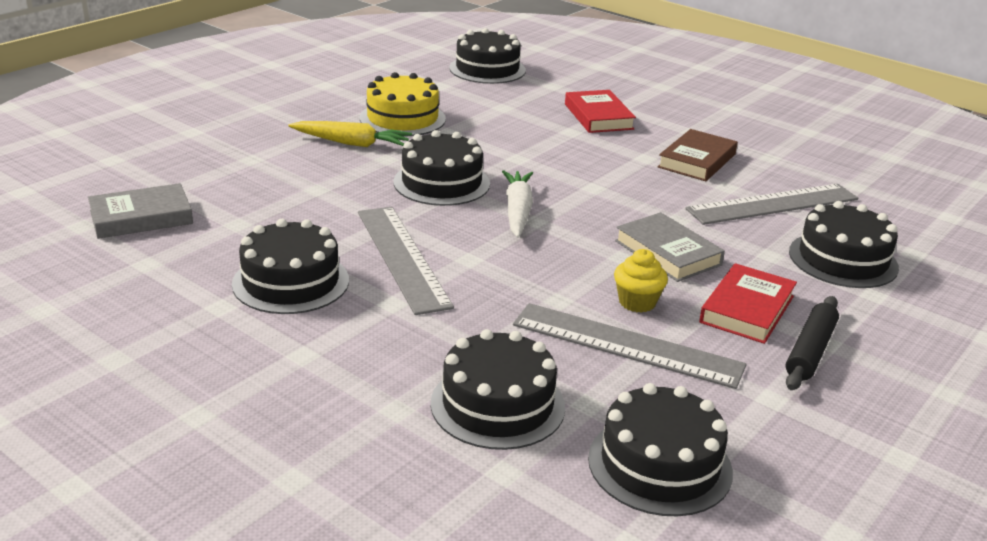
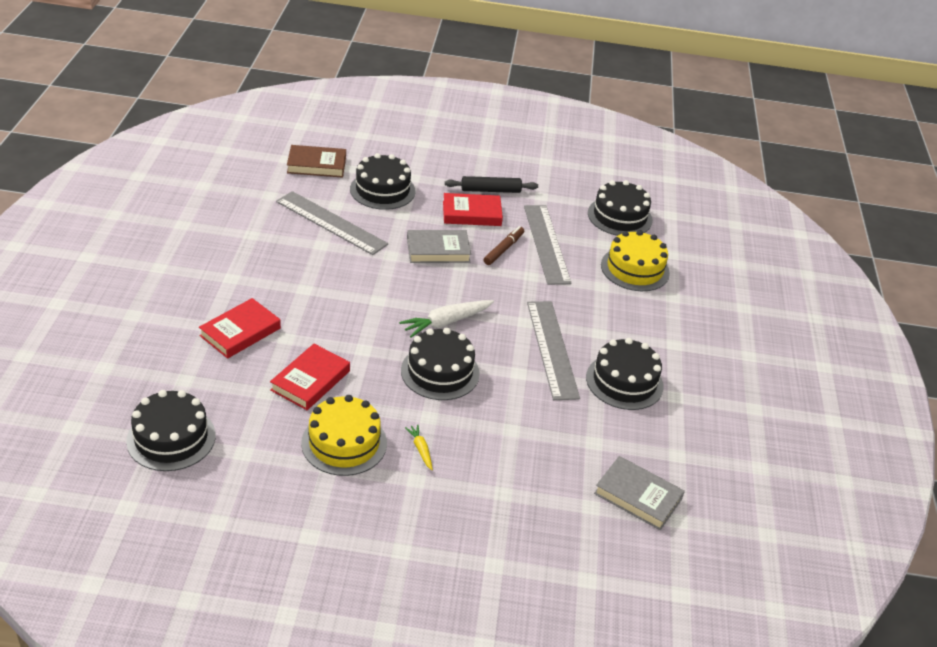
camera: 125 degrees left, 10 degrees up
yellow carrot [288,121,412,147] -> yellow carrot [405,424,433,470], size x0.52
grey ruler [358,207,454,315] -> grey ruler turned 45 degrees counterclockwise [527,301,580,400]
black cake [431,329,565,450] -> yellow cake [601,230,670,291]
yellow cupcake [614,249,668,313] -> brown marker [484,226,524,265]
grey book [615,212,725,282] -> grey book turned 60 degrees clockwise [407,230,471,263]
brown book [658,129,738,181] -> brown book moved to [287,145,346,178]
none -> red book [270,344,350,410]

